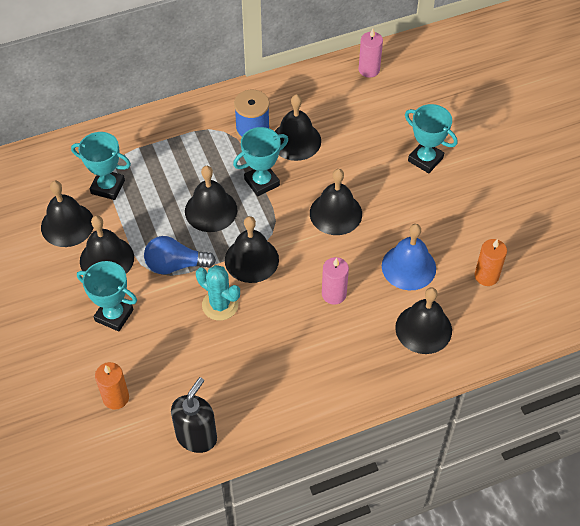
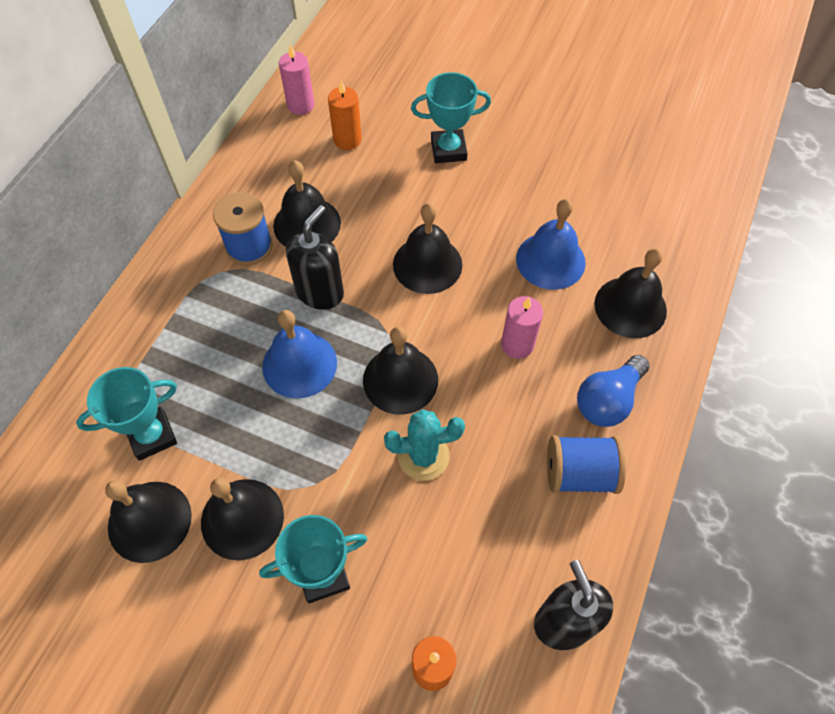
camera: 45 degrees left, 5 degrees up
blue light bulb [144,236,216,275] -> blue light bulb moved to [577,355,650,427]
black bell [185,166,237,232] -> blue bell [262,310,337,398]
turquoise trophy [233,127,288,197] -> black soap dispenser [286,205,344,310]
orange candle [475,239,507,286] -> orange candle moved to [328,81,362,150]
none -> blue spool [547,435,626,494]

